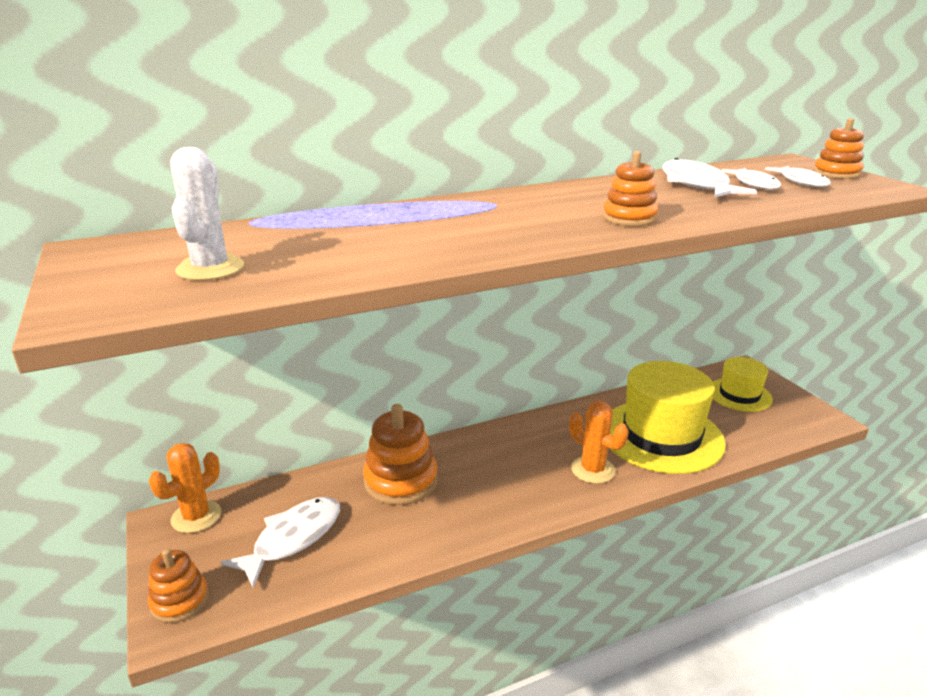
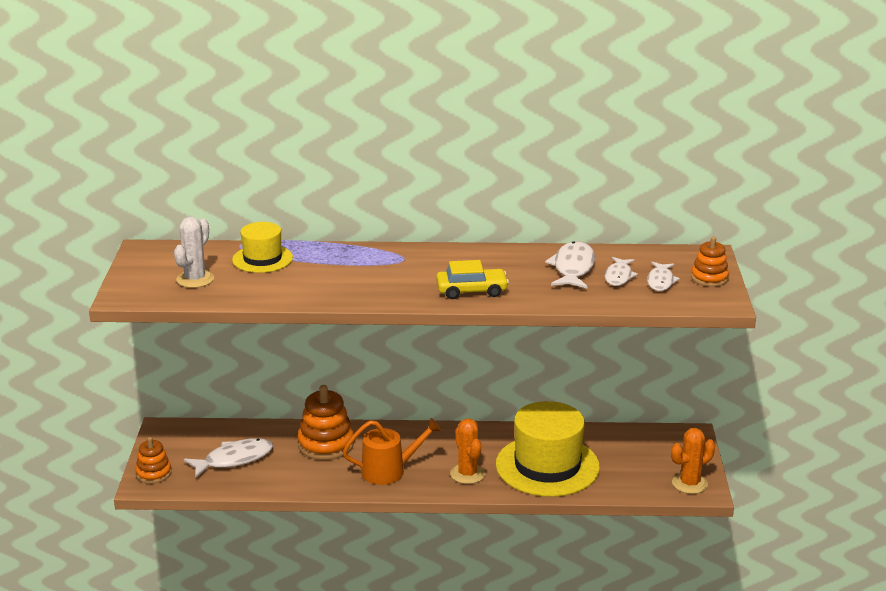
camera: 25 degrees right, 0 degrees up
orange cactus [149,443,221,533] -> orange cactus moved to [671,428,715,494]
orange stacking toy [602,151,658,226] -> yellow car [436,260,509,299]
yellow hat [713,357,773,412] -> yellow hat moved to [232,222,293,273]
none -> orange watering can [343,418,442,485]

